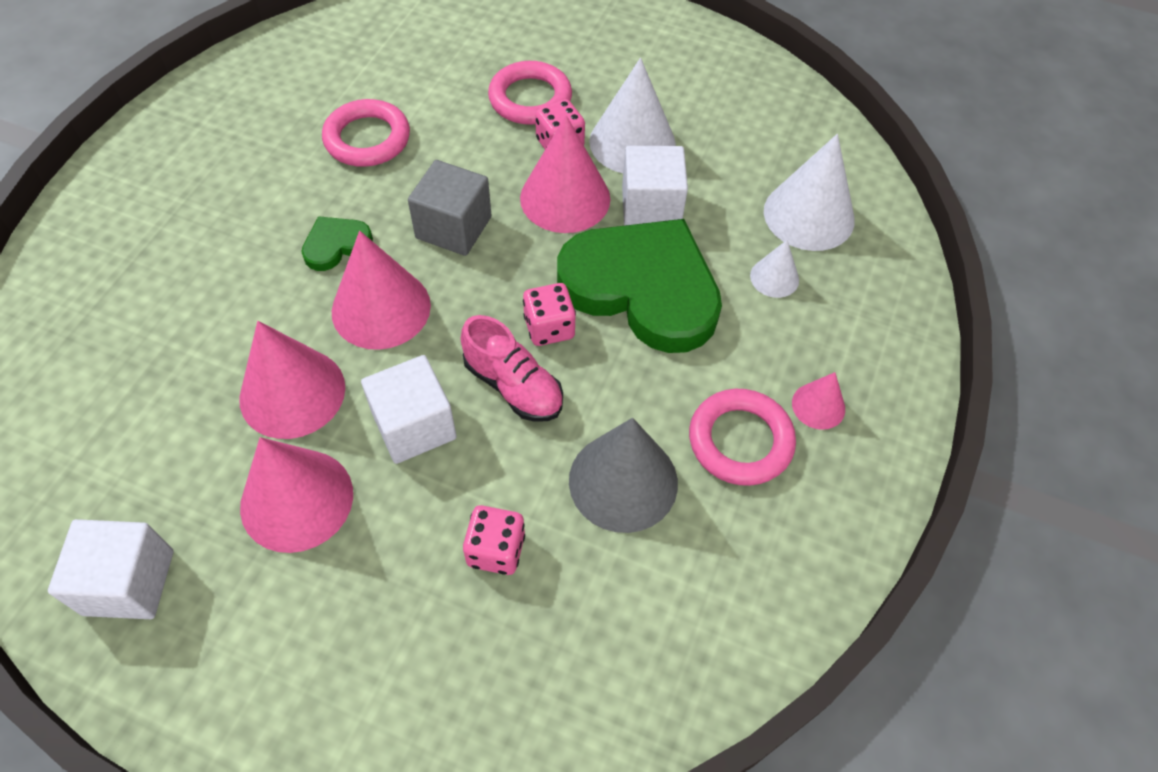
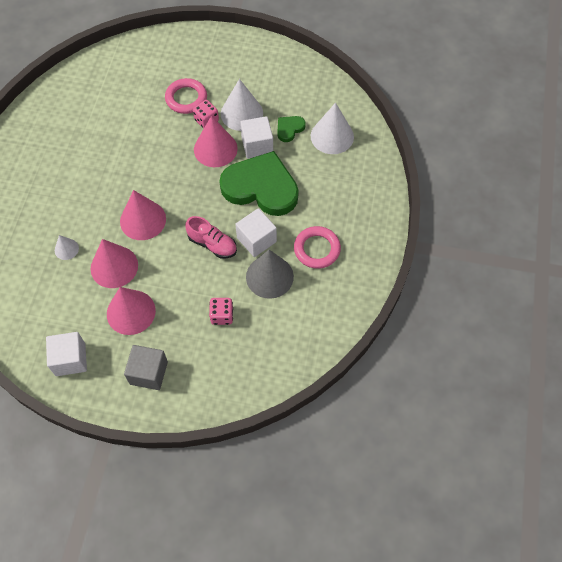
camera: 10 degrees left, 5 degrees up
green heart [302,216,373,271] -> green heart moved to [277,116,306,142]
pink ring [322,99,410,167] -> none
white cube [361,355,457,464] -> white cube moved to [235,208,277,257]
grey cube [408,160,491,256] -> grey cube moved to [124,345,168,390]
pink dice [523,283,576,346] -> none
white cone [750,240,799,298] -> white cone moved to [55,235,79,260]
pink cone [792,372,845,430] -> none

